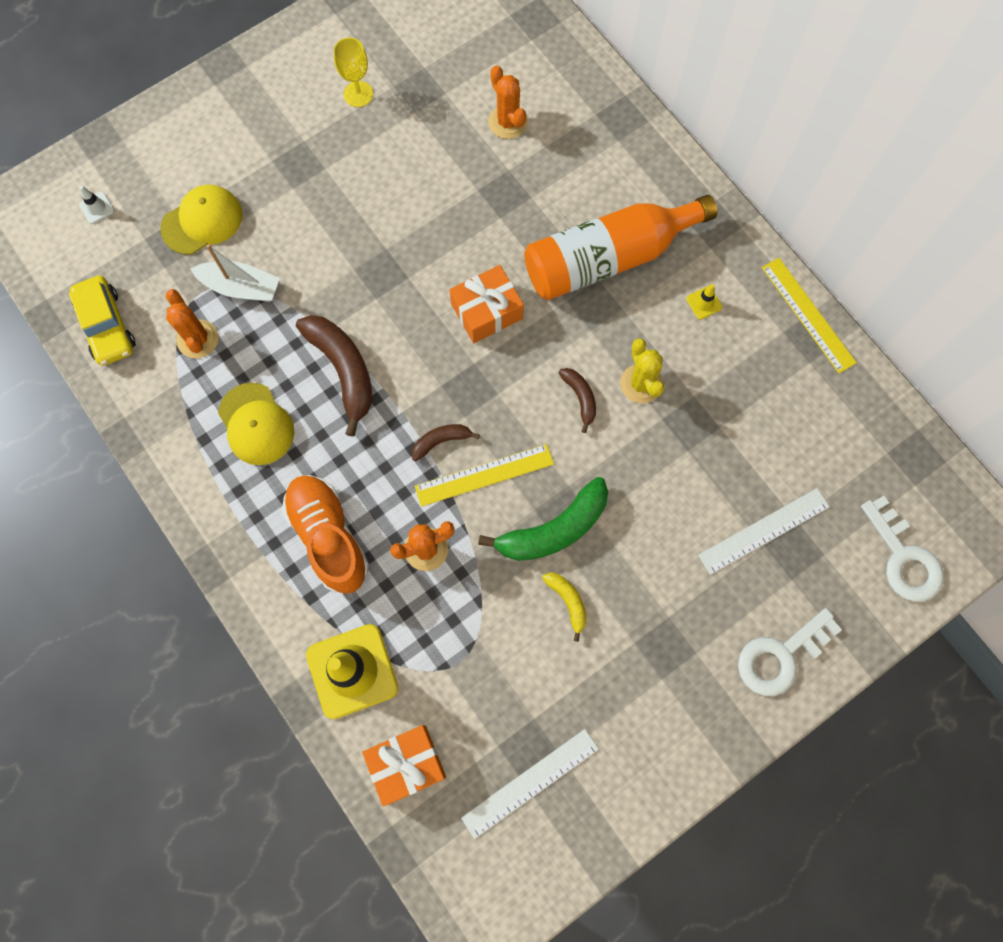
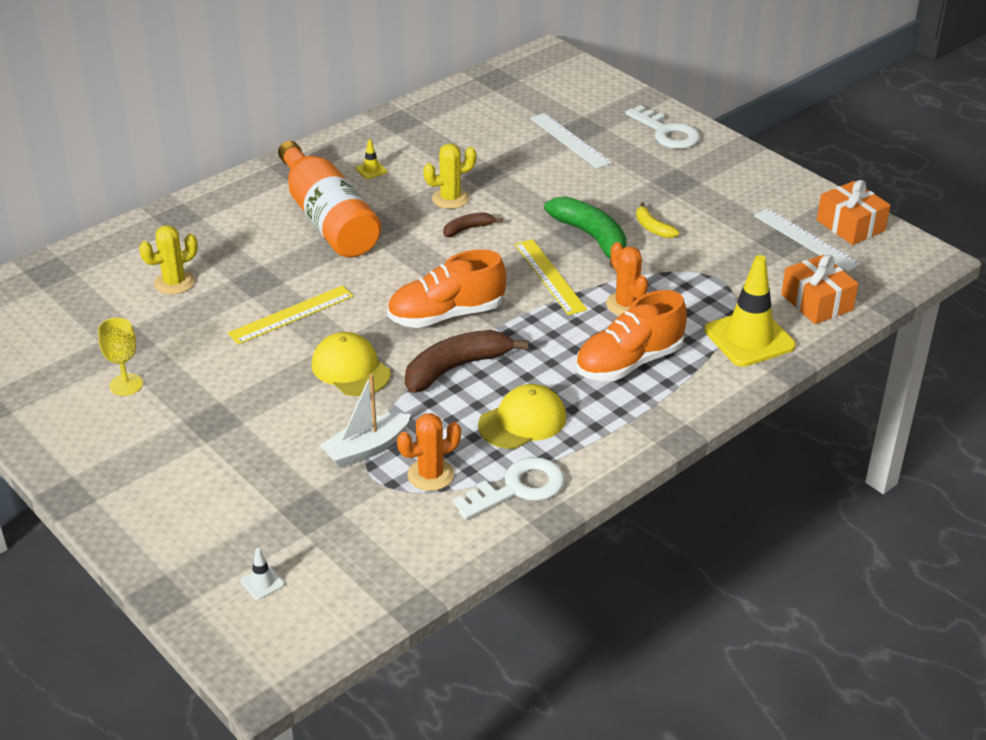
camera: 95 degrees left, 35 degrees down
yellow car [69,275,136,366] -> none
yellow cap [160,185,243,255] -> yellow cap moved to [311,332,391,396]
white boat [190,244,280,302] -> white boat turned 135 degrees counterclockwise [320,374,411,468]
brown banana [412,424,480,461] -> none
orange gift [450,265,524,343] -> orange gift moved to [817,180,890,245]
orange cactus [488,65,528,139] -> yellow cactus [139,225,198,295]
yellow banana [542,572,587,642] -> yellow banana turned 90 degrees counterclockwise [636,202,679,238]
yellow ruler [762,258,857,373] -> yellow ruler moved to [228,285,354,345]
white key [861,496,944,602] -> white key moved to [453,457,565,520]
none -> orange shoe [387,249,506,328]

